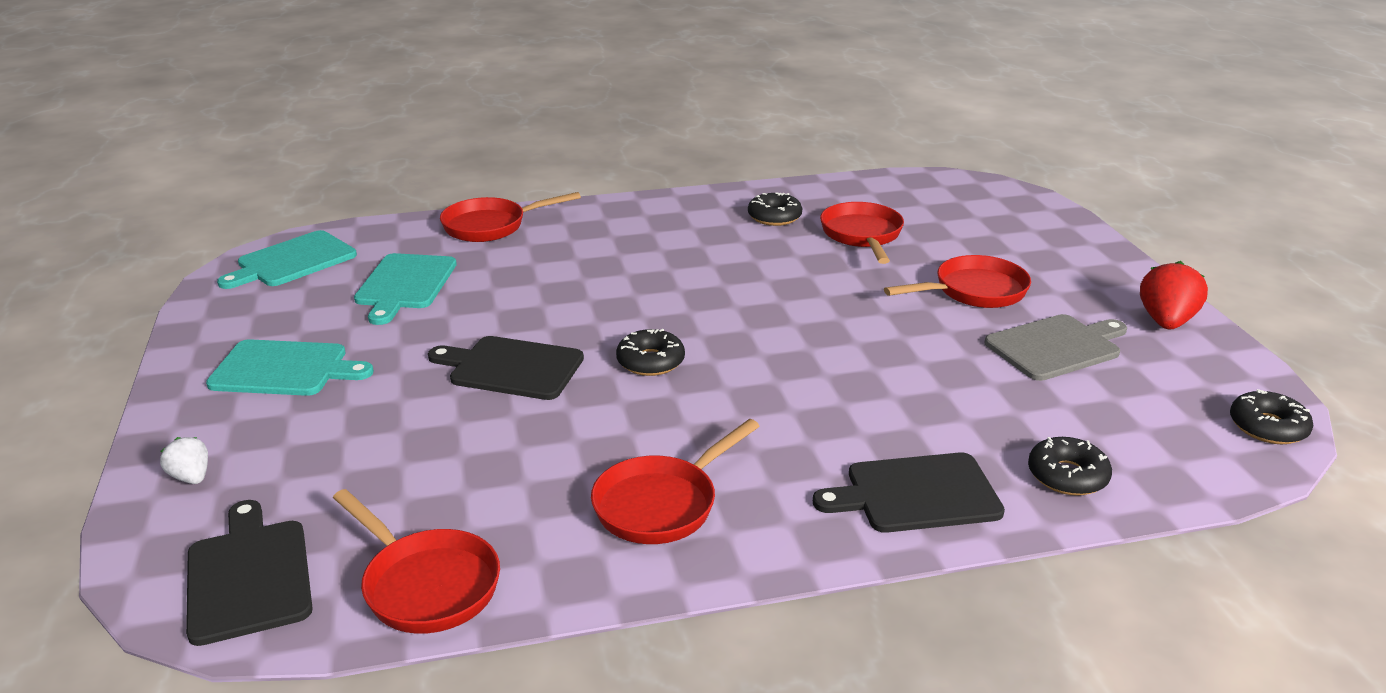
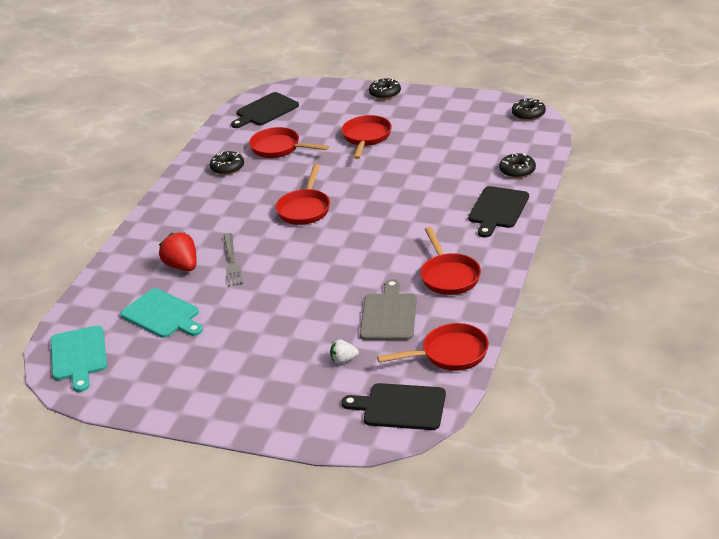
camera: 55 degrees left, 5 degrees up
white strawberry [160,437,208,484] -> white strawberry moved to [330,339,359,364]
turquoise cutting board [206,339,374,396] -> none
black cutting board [428,336,584,400] -> black cutting board moved to [231,92,299,128]
red pan [440,192,581,242] -> red pan moved to [276,164,330,225]
black donut [616,329,685,376] -> black donut moved to [369,78,401,99]
grey cutting board [985,314,1127,381] -> grey cutting board moved to [360,279,417,340]
red strawberry [1140,261,1208,330] -> red strawberry moved to [159,232,197,271]
none -> grey fork [223,233,243,286]

